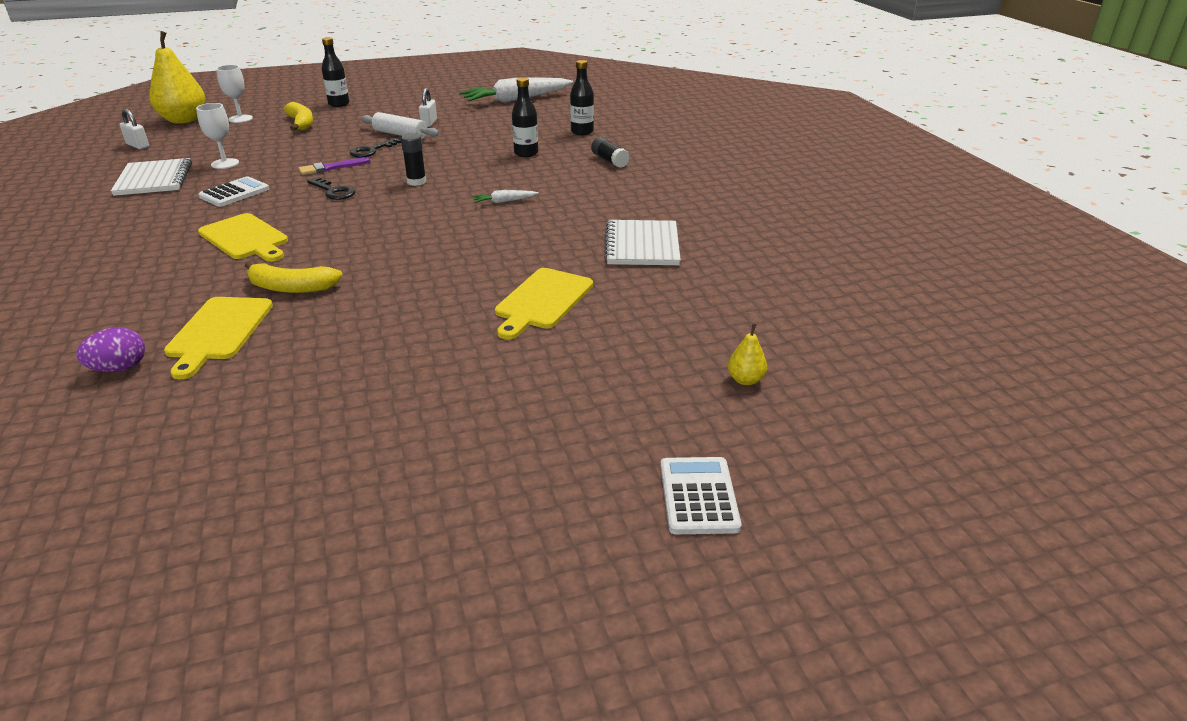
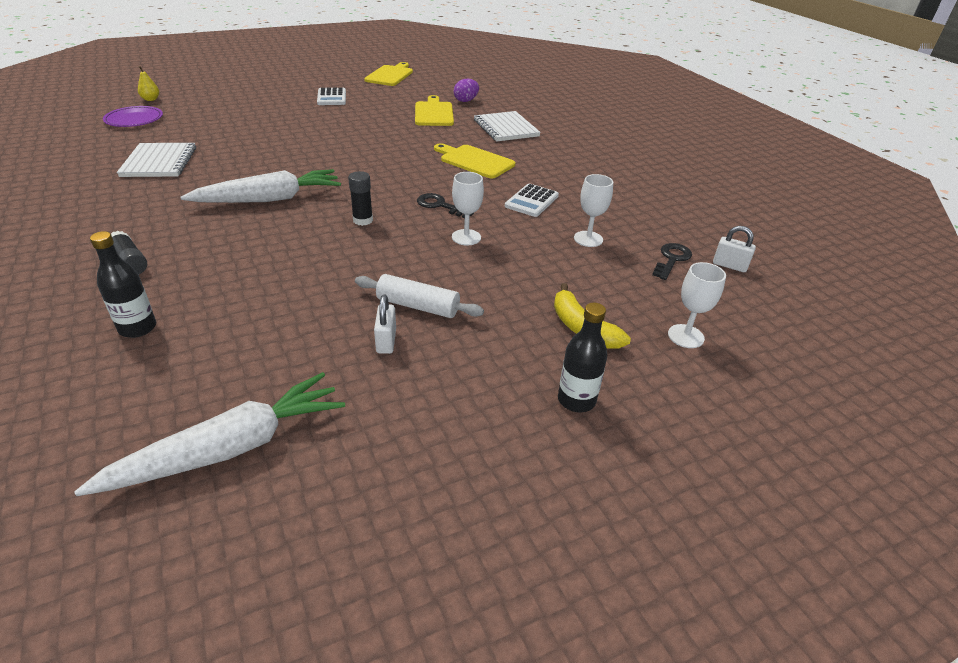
camera: 170 degrees right, 5 degrees up
white notebook [111,158,192,196] -> white notebook moved to [474,111,541,142]
yellow pear [149,31,205,124] -> none
yellow banana [245,262,343,293] -> none
purple brush [299,157,370,175] -> white goblet [452,172,484,246]
black key [350,138,401,158] -> black key moved to [652,243,692,280]
white carrot [472,190,539,203] -> white carrot [180,169,341,203], size x2.39
yellow cutting board [495,268,593,340] -> yellow cutting board moved to [364,62,413,86]
black bottle [512,77,538,157] -> none
white calculator [660,457,741,534] -> white calculator moved to [317,87,346,105]
none -> purple plate [103,106,163,127]

